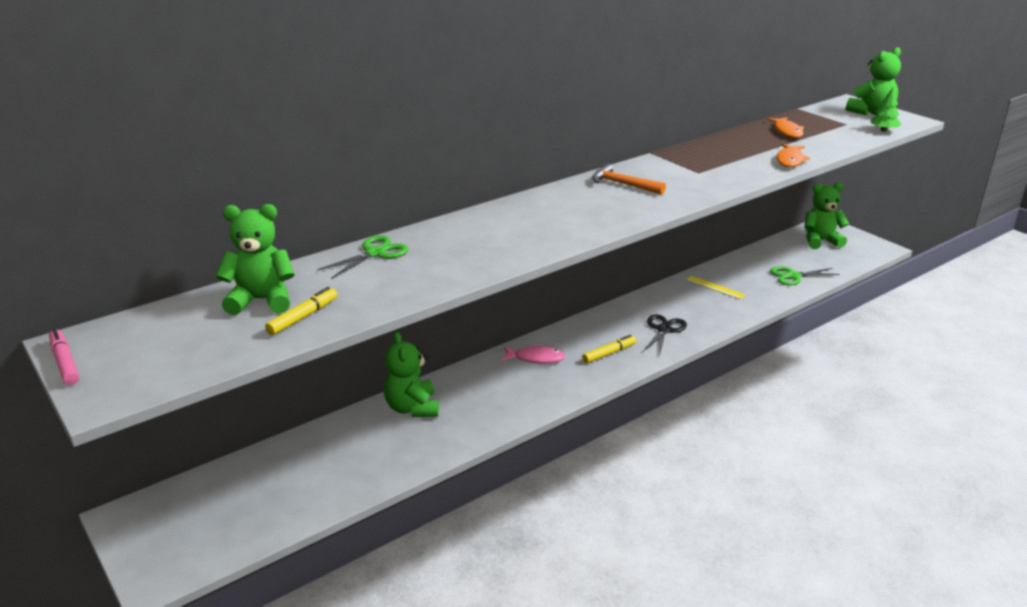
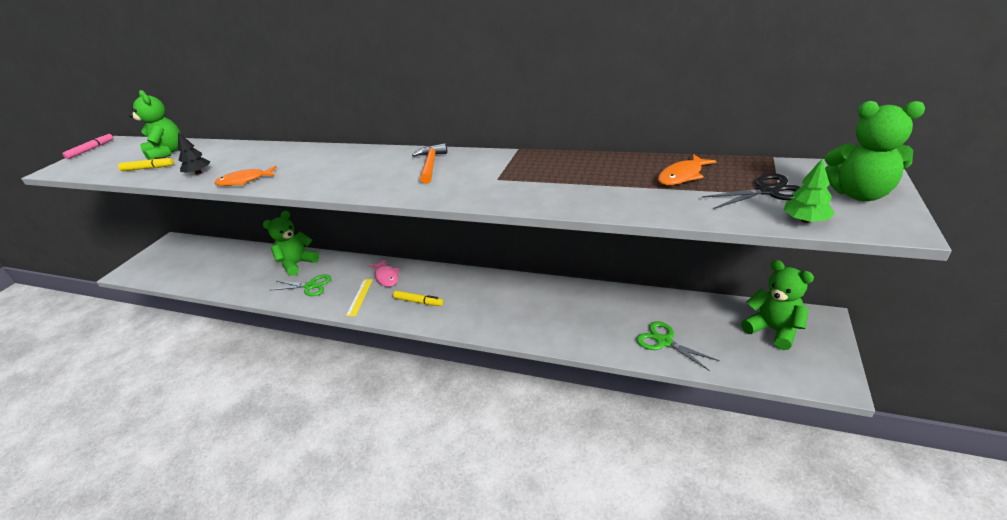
camera: 60 degrees right, 5 degrees up
green scissors [317,235,409,279] -> green scissors moved to [272,275,331,296]
black scissors [643,314,687,354] -> black scissors moved to [702,173,800,209]
yellow ruler [686,276,745,299] -> yellow ruler moved to [346,279,373,316]
orange fish [776,143,810,167] -> orange fish moved to [215,166,277,186]
none -> black tree [178,132,211,175]

